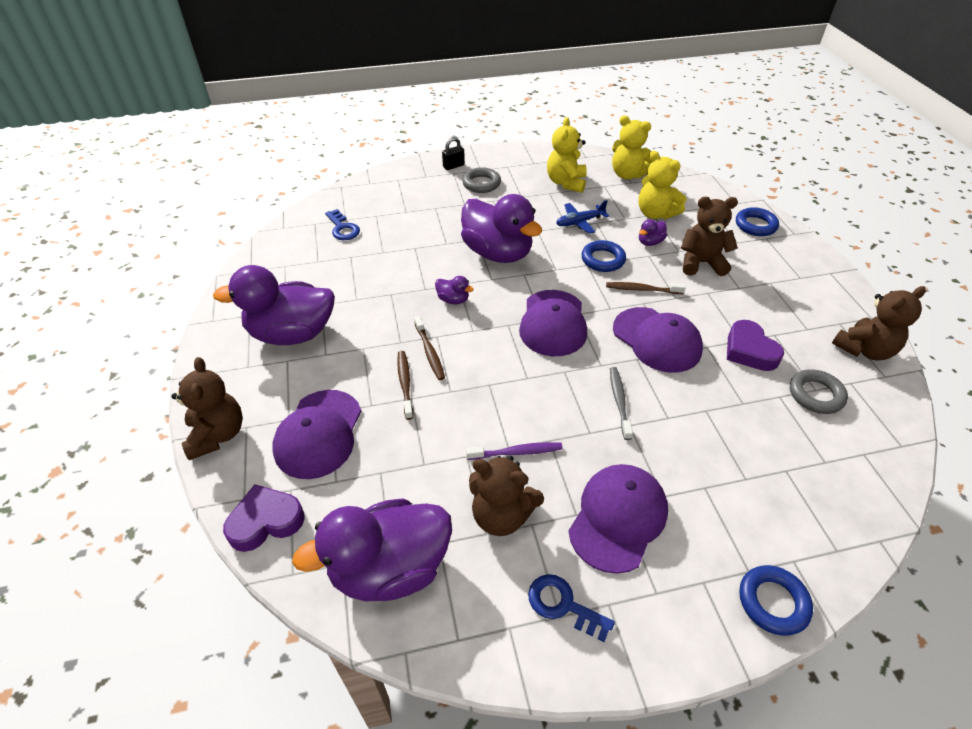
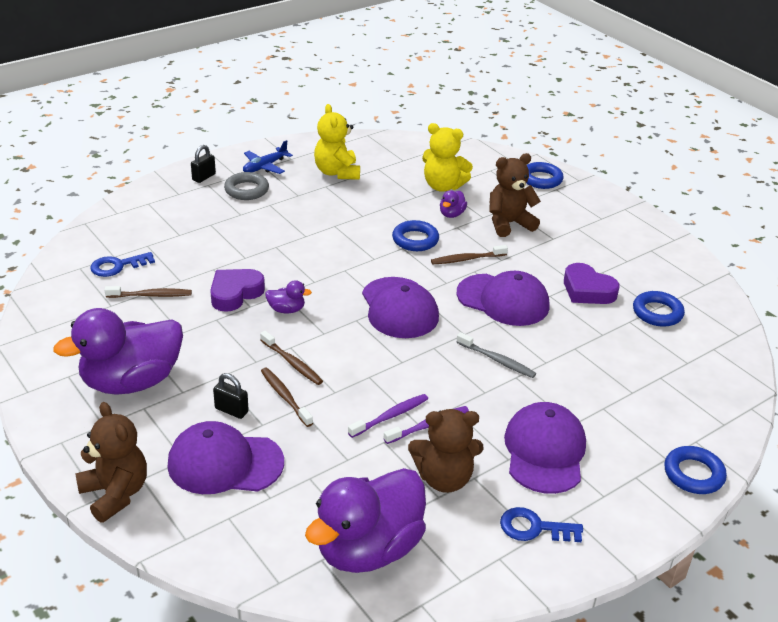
camera: 25 degrees left, 10 degrees down
purple heart [223,484,305,552] -> purple heart moved to [210,269,265,312]
purple cap [272,390,361,479] -> purple cap turned 105 degrees clockwise [167,421,284,494]
blue key [325,209,360,240] -> blue key turned 120 degrees clockwise [90,252,155,277]
purple duck [461,194,542,263] -> none
blue plane [556,200,609,234] -> blue plane moved to [243,140,293,174]
grey toothbrush [610,367,633,440] -> grey toothbrush turned 150 degrees clockwise [457,332,536,378]
yellow teddy bear [612,115,652,179] -> none
grey ring [790,369,848,414] -> blue ring [633,291,685,327]
brown teddy bear [832,286,926,361] -> none
none -> brown toothbrush [105,286,192,298]
none -> black padlock [213,373,249,419]
none -> purple toothbrush [348,394,428,438]

